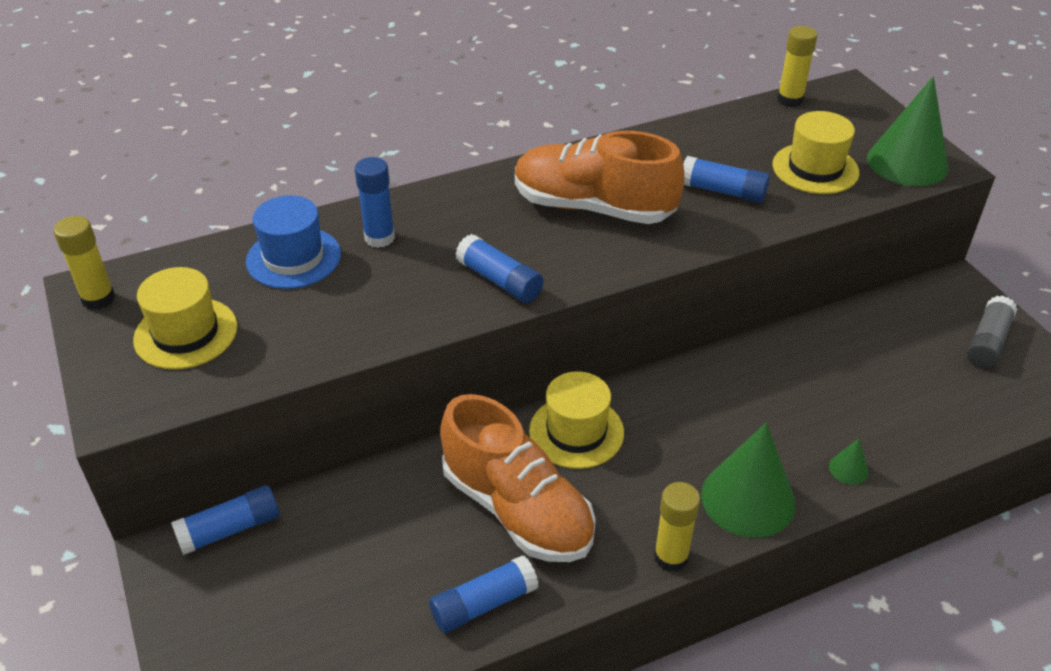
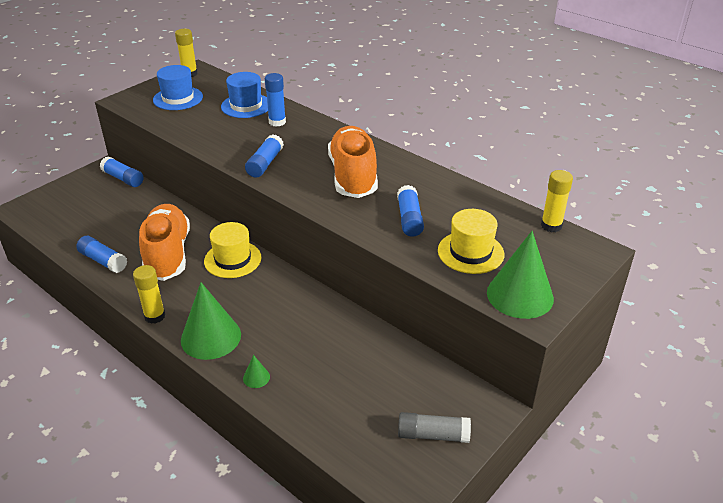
camera: 65 degrees right, 5 degrees down
yellow hat [133,267,237,370] -> blue hat [153,65,203,110]
orange shoe [440,394,596,562] -> orange shoe turned 150 degrees clockwise [139,204,190,281]

